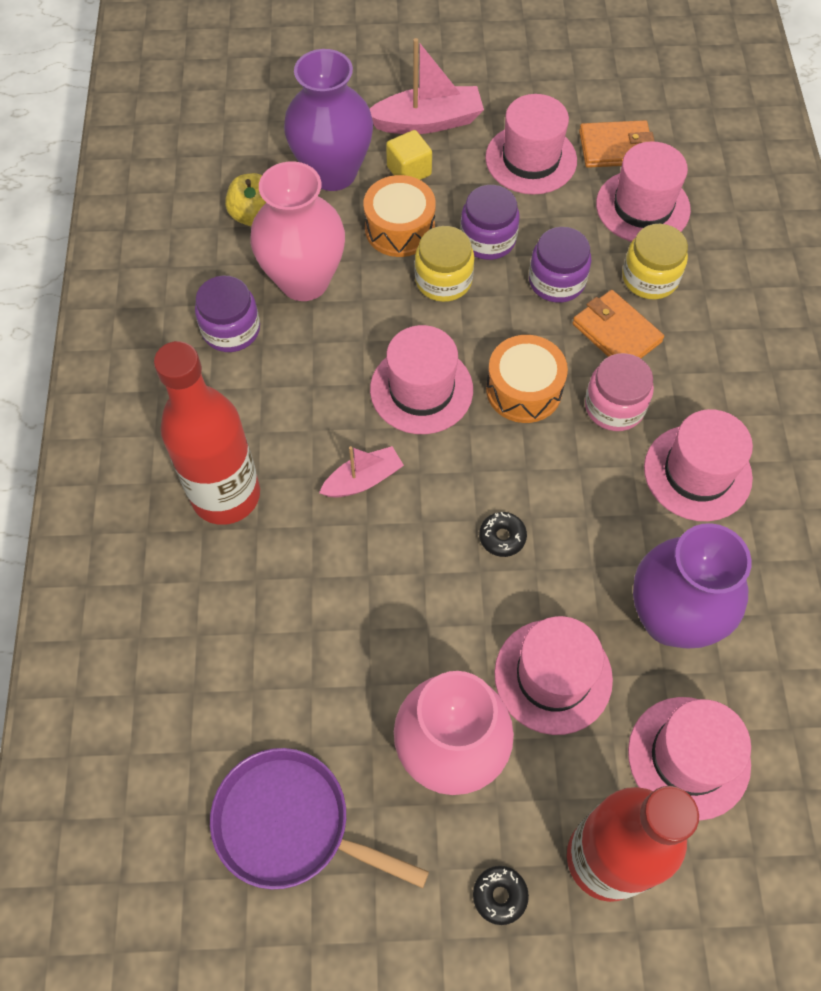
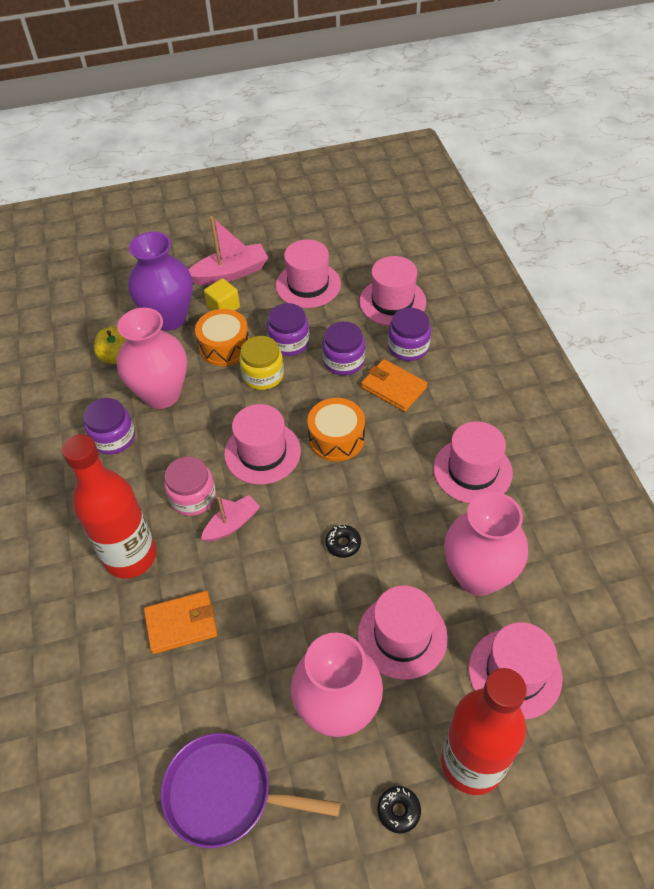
camera: 10 degrees left, 10 degrees down
orange wallet [579,120,655,168] -> orange wallet moved to [144,591,217,654]
pink jar [585,353,654,431] -> pink jar moved to [164,457,216,516]
yellow jar [622,224,688,299] -> purple jar [388,308,431,361]
purple vase [633,523,752,648] -> pink vase [444,492,528,596]

